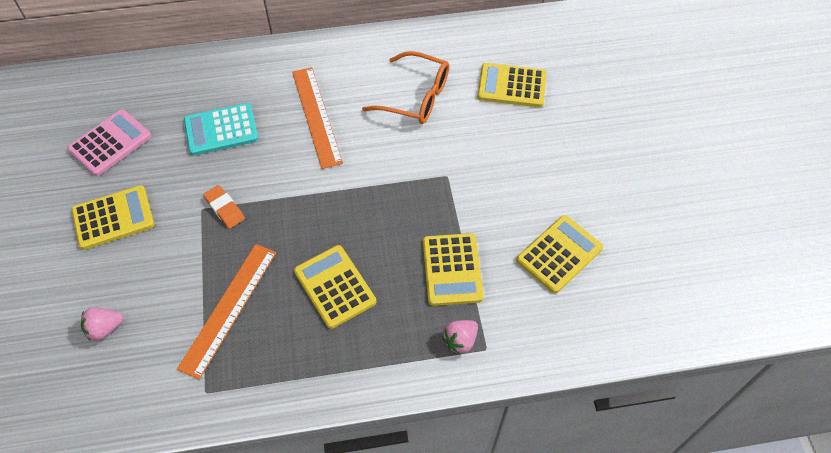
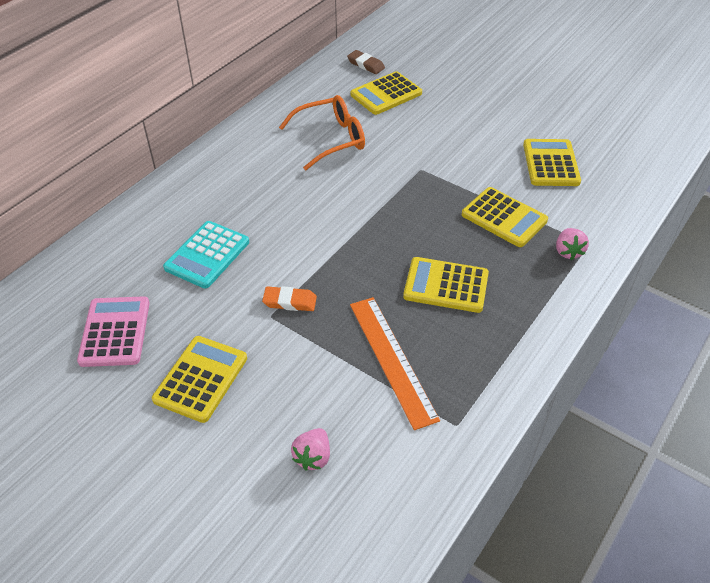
camera: 45 degrees left, 10 degrees down
orange ruler [292,67,343,169] -> none
none -> brown eraser [347,50,385,74]

